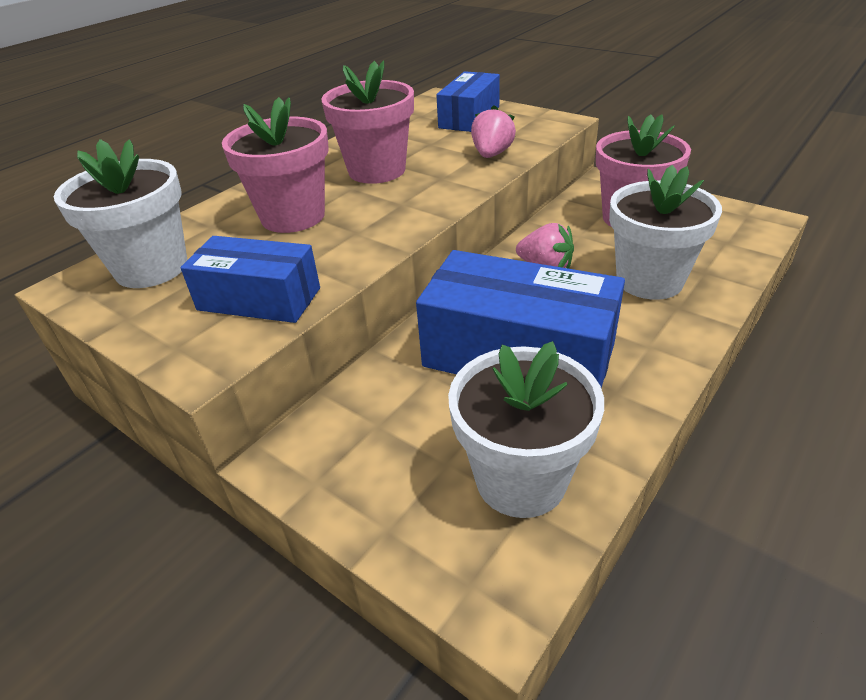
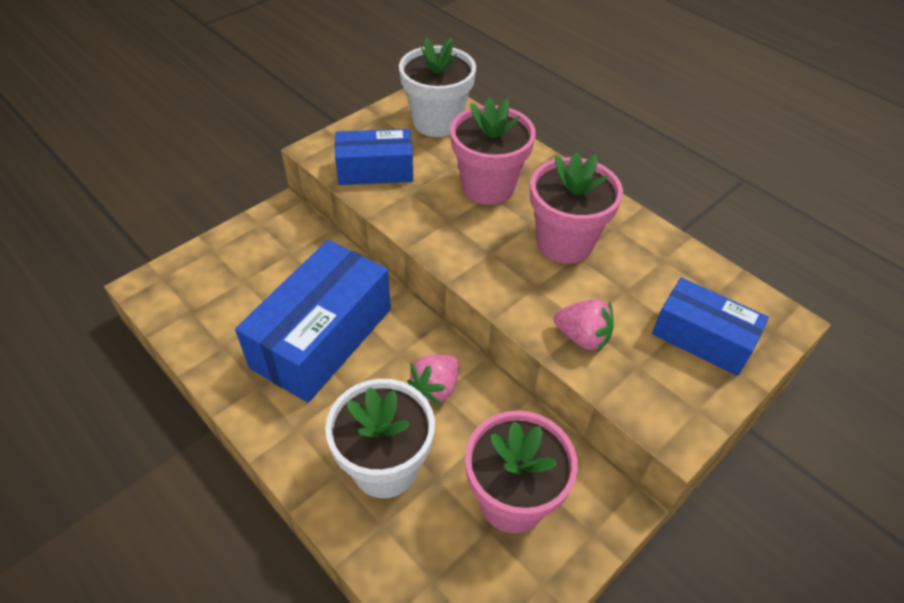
camera: 95 degrees right, 10 degrees up
blue box [180,236,320,323] -> blue box turned 60 degrees clockwise [335,129,413,185]
white flower pot [448,341,604,518] -> none

